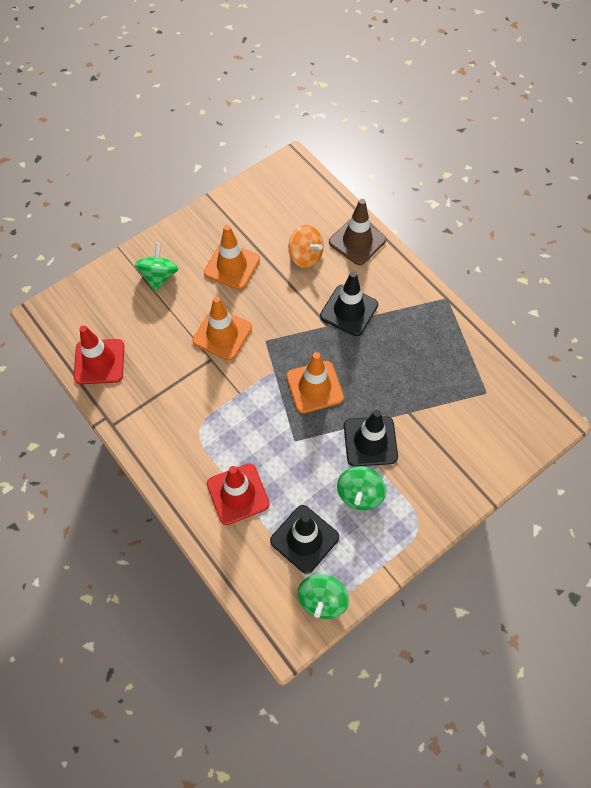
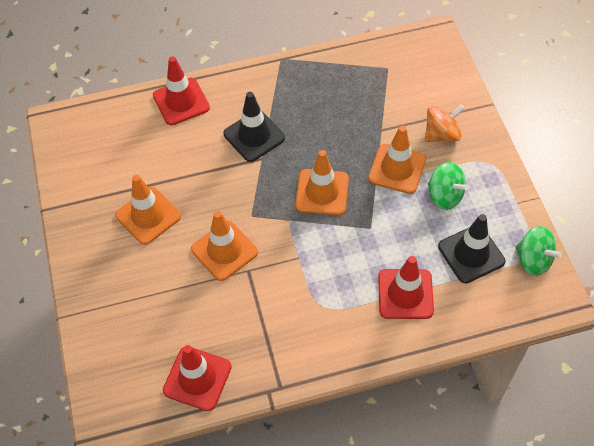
camera: 65 degrees left, 5 degrees down
green spinning top [135,243,179,291] -> none
orange spinning top [288,225,324,268] -> orange spinning top moved to [425,105,465,142]
brown traffic cone [329,199,386,265] -> red traffic cone [153,56,210,125]
black traffic cone [344,410,398,467] -> orange traffic cone [368,126,426,194]

